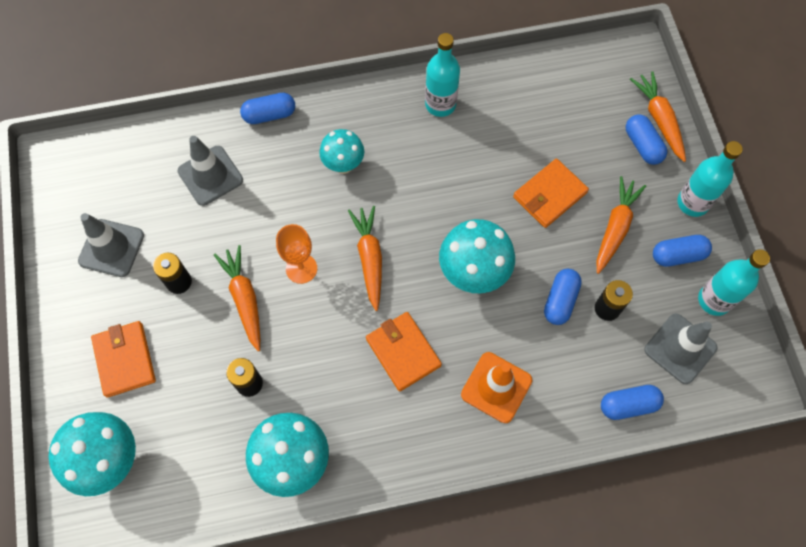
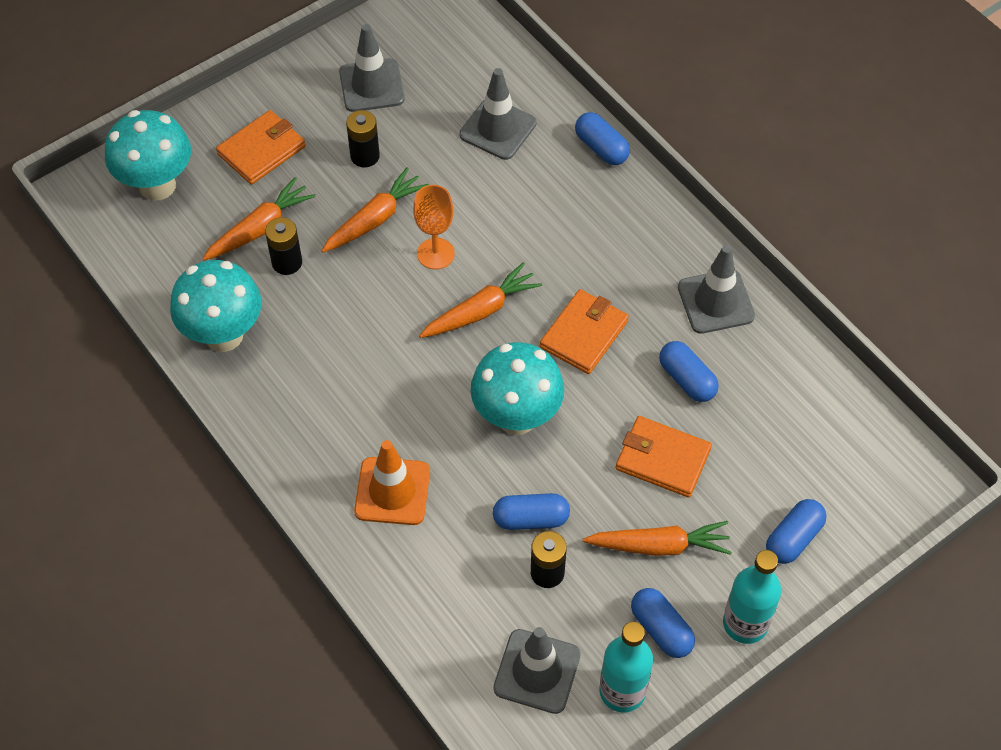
camera: 65 degrees right, 10 degrees down
turquoise mushroom [319,129,364,174] -> none
orange wallet [366,312,442,391] -> orange wallet moved to [540,289,629,374]
turquoise bottle [425,33,460,117] -> grey traffic cone [678,245,755,334]
blue capsule [601,385,664,420] -> blue capsule moved to [659,341,719,402]
orange carrot [630,71,686,162] -> orange carrot moved to [202,177,316,261]

